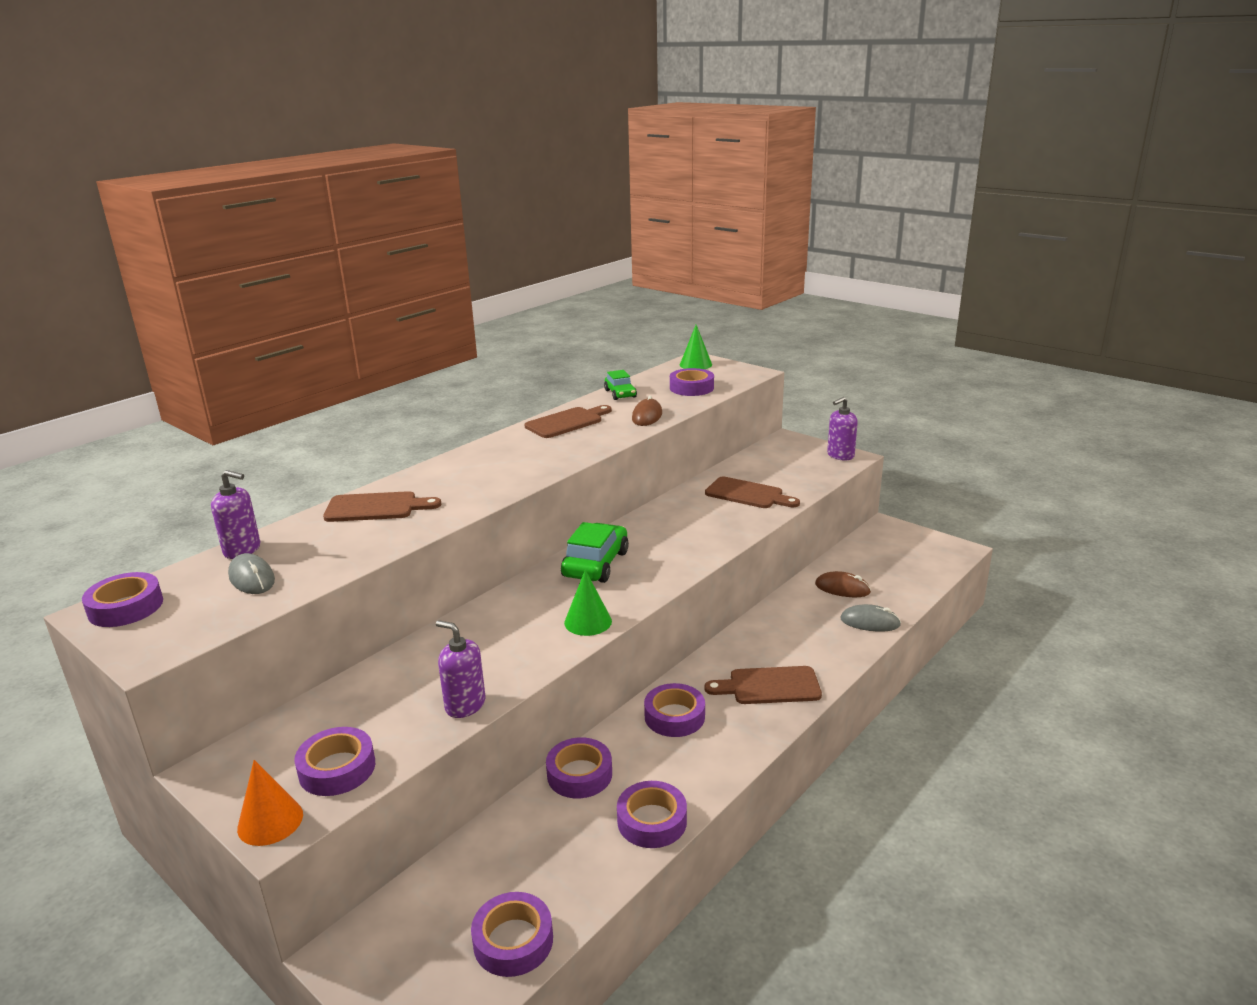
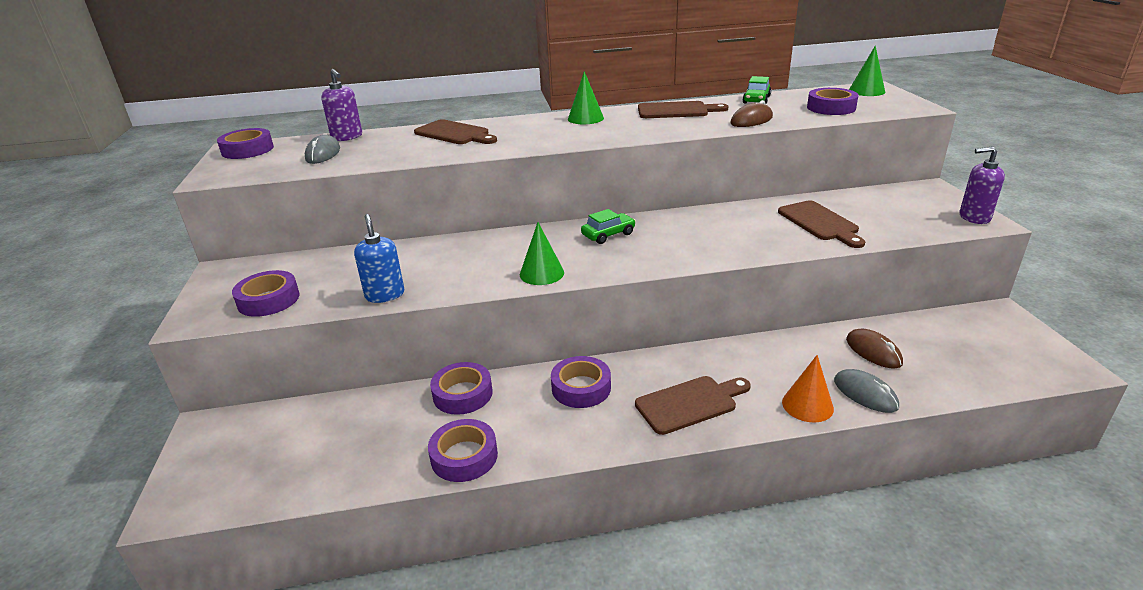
camera: 40 degrees right, 5 degrees up
orange cone [237,760,303,846] -> orange cone moved to [782,355,834,423]
purple soap dispenser [436,620,485,718] -> blue soap dispenser [354,214,404,303]
purple tape [471,892,553,977] -> none
green car [561,522,629,583] -> green car [581,209,636,244], size x0.61
brown cutting board [704,666,822,704] -> brown cutting board turned 120 degrees clockwise [635,376,751,435]
none -> green cone [568,71,604,124]

